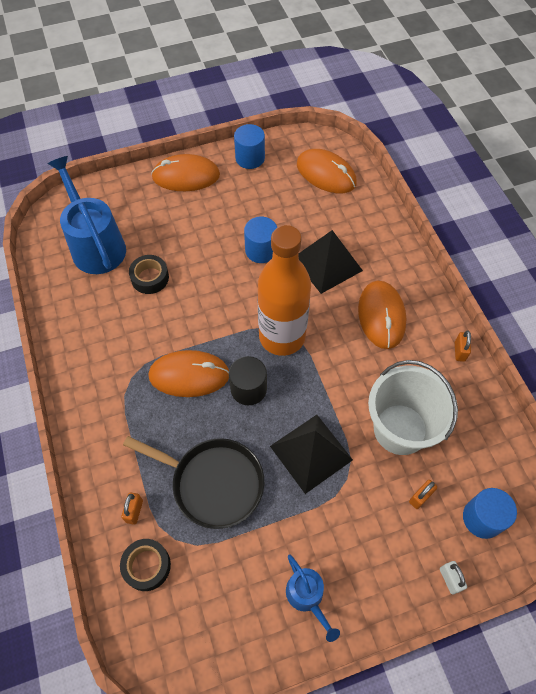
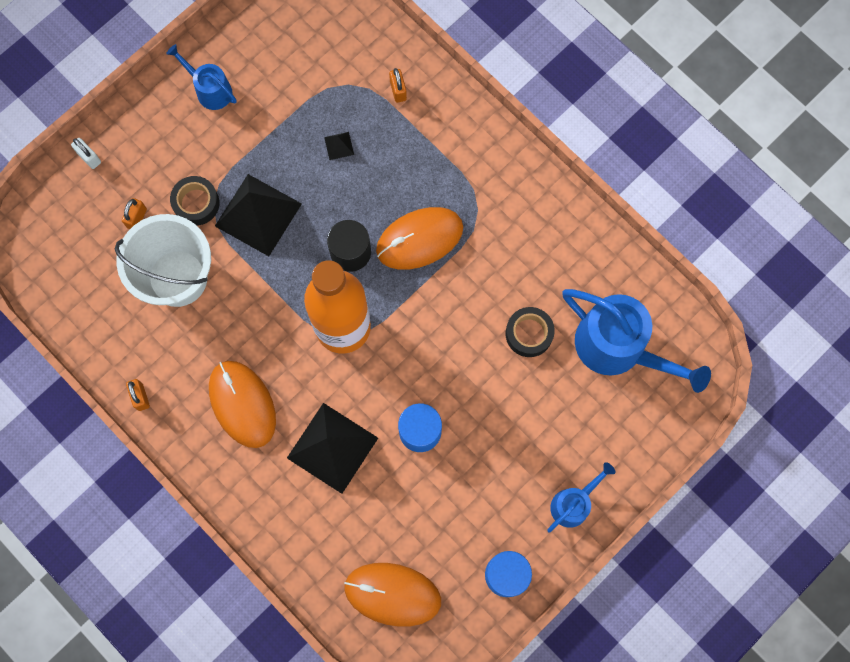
camera: 155 degrees right, 15 degrees up
black tape [120,539,171,591] -> black tape moved to [170,176,220,226]
black pan [123,436,264,529] -> black pyramid [324,132,354,160]
orange mouse [151,154,220,191] -> blue watering can [547,462,616,532]
blue cylinder [463,488,517,539] -> none

